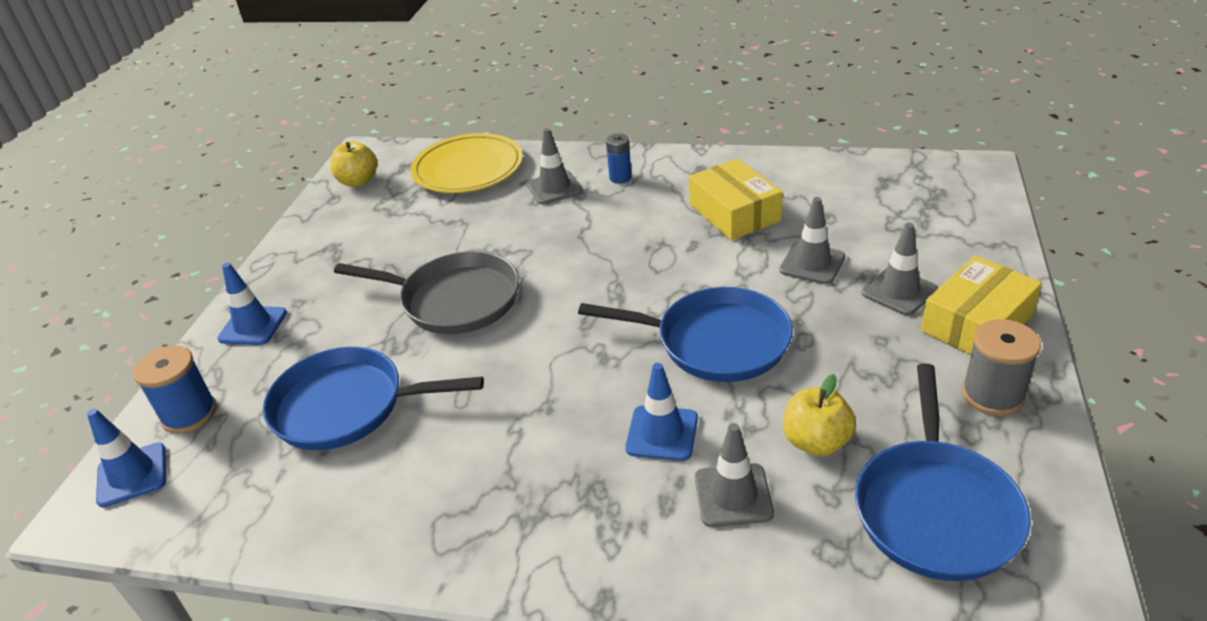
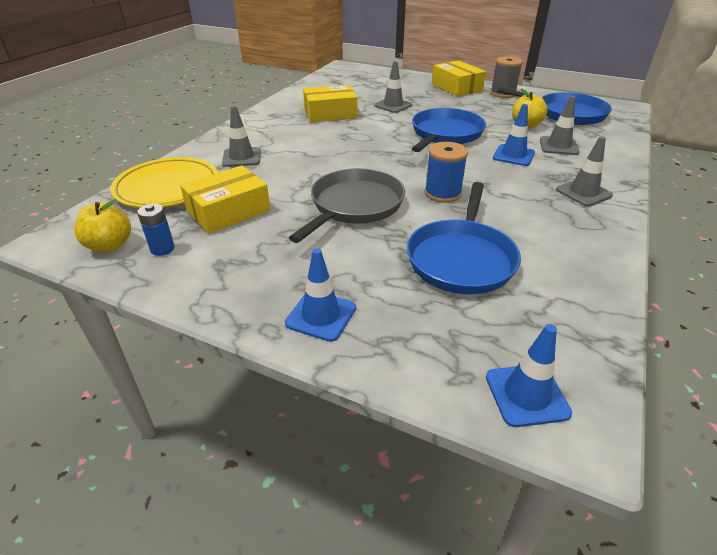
camera: 80 degrees left, 0 degrees up
blue spool [133,345,217,434] -> blue spool moved to [425,142,468,203]
blue battery [606,133,632,184] -> blue battery moved to [137,203,175,256]
grey traffic cone [862,223,938,316] -> grey traffic cone moved to [556,136,613,207]
none -> yellow box [180,165,270,234]

